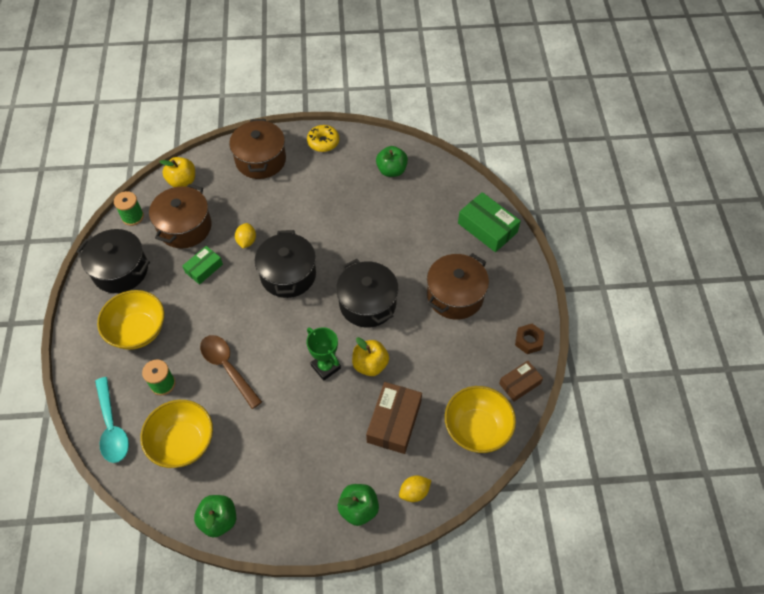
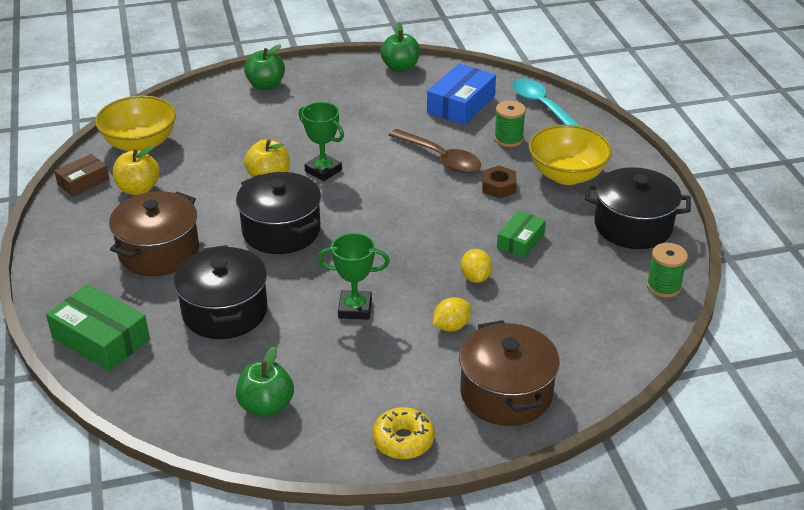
camera: 170 degrees right, 20 degrees down
yellow bowl [140,400,213,468] -> blue box [427,63,496,125]
brown pot [149,184,212,248] -> none
yellow apple [159,157,195,187] -> yellow apple moved to [113,146,160,195]
black pot [255,230,316,298] -> black pot moved to [174,245,268,339]
brown box [366,382,422,454] -> none
yellow lemon [399,475,431,502] -> yellow lemon moved to [433,297,471,332]
brown nut [515,324,544,354] -> brown nut moved to [482,166,517,199]
none -> green trophy [318,233,390,320]

